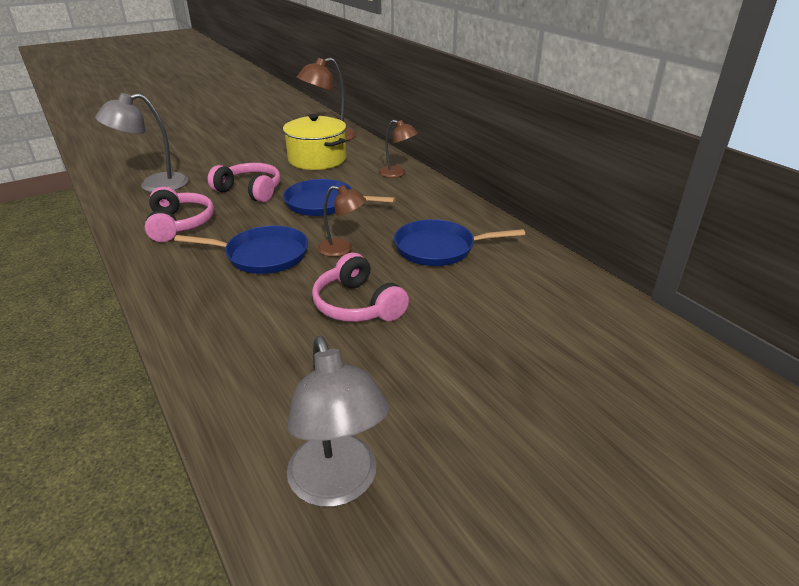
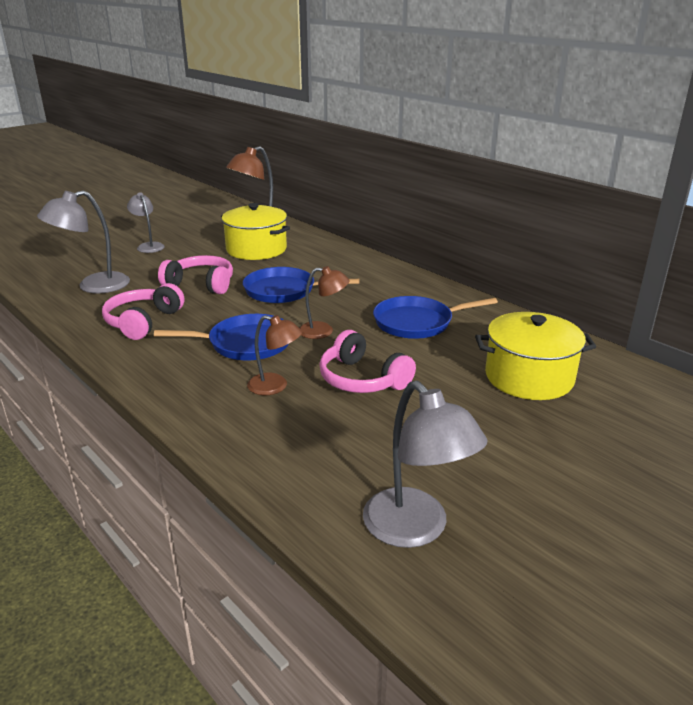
camera: 10 degrees left, 5 degrees down
pink headphones [145,187,214,242] -> pink headphones turned 135 degrees counterclockwise [102,283,184,340]
brown lamp [379,120,418,178] -> brown lamp moved to [247,315,302,395]
none -> grey lamp [127,192,165,253]
none -> yellow pot [475,312,596,400]

